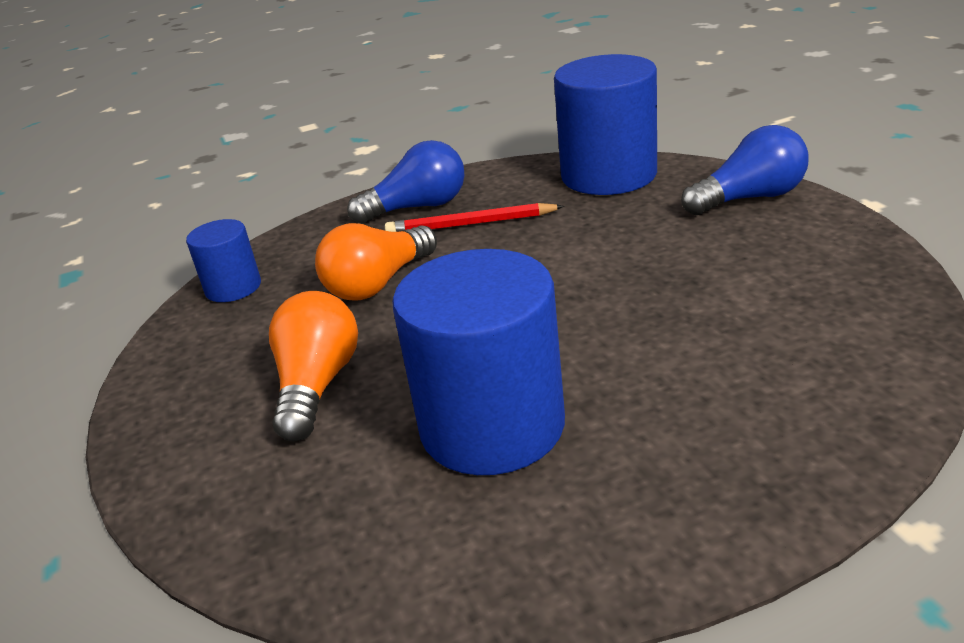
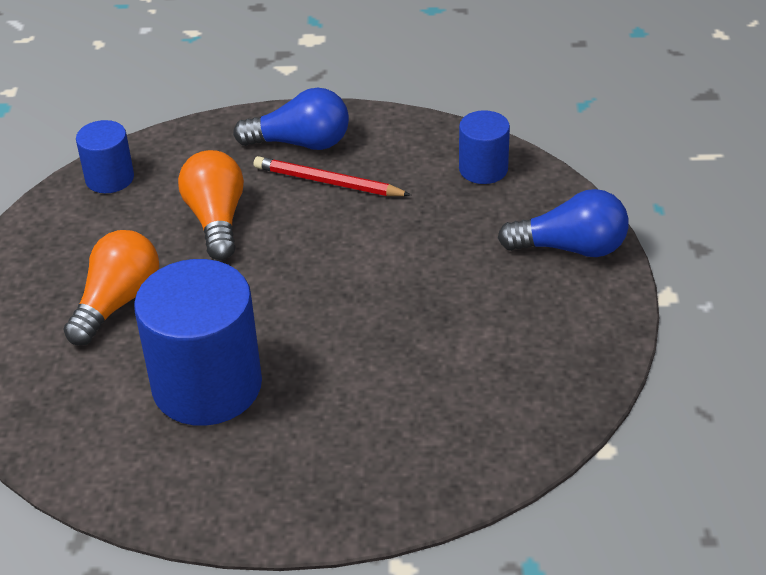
camera: 20 degrees right, 10 degrees up
orange light bulb [315,223,437,301] -> orange light bulb turned 105 degrees clockwise [178,150,244,260]
blue cylinder [554,54,657,195] -> blue cylinder [459,110,510,184], size x0.52

